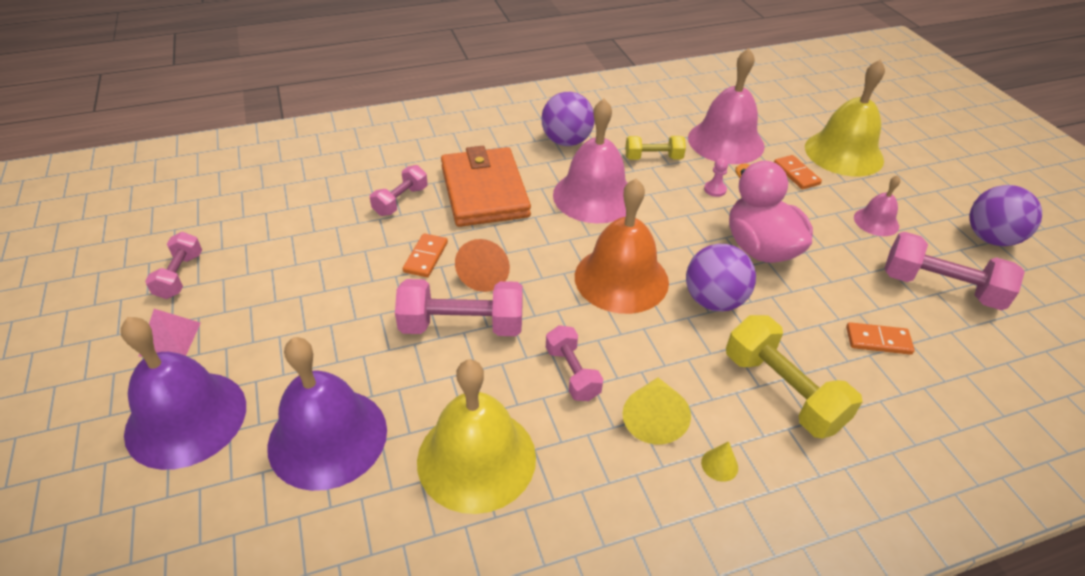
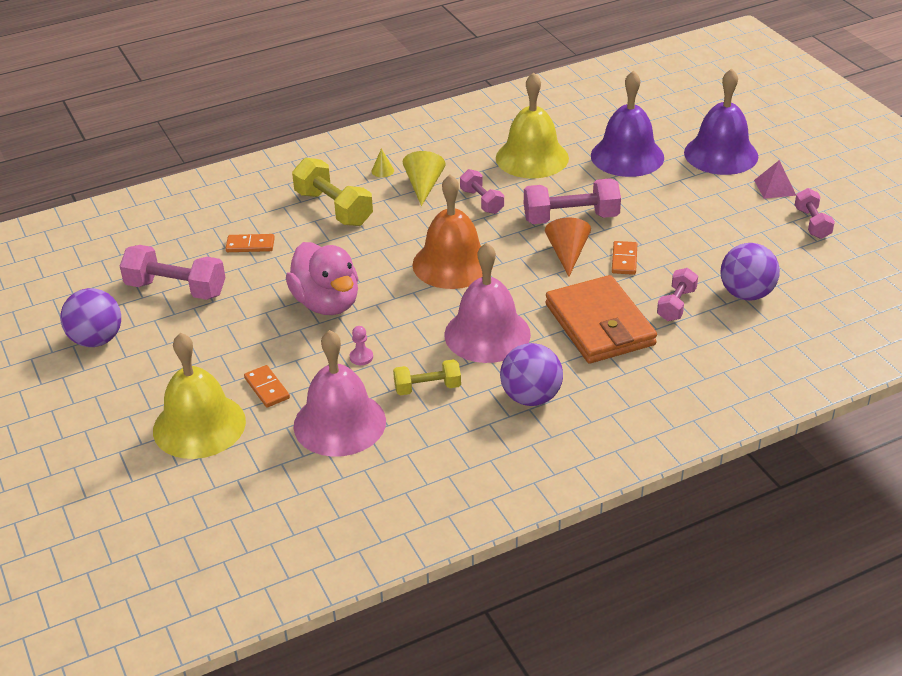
camera: 175 degrees right, 5 degrees down
purple ball [686,244,756,312] -> purple ball moved to [720,243,780,301]
pink bell [854,175,900,236] -> none

